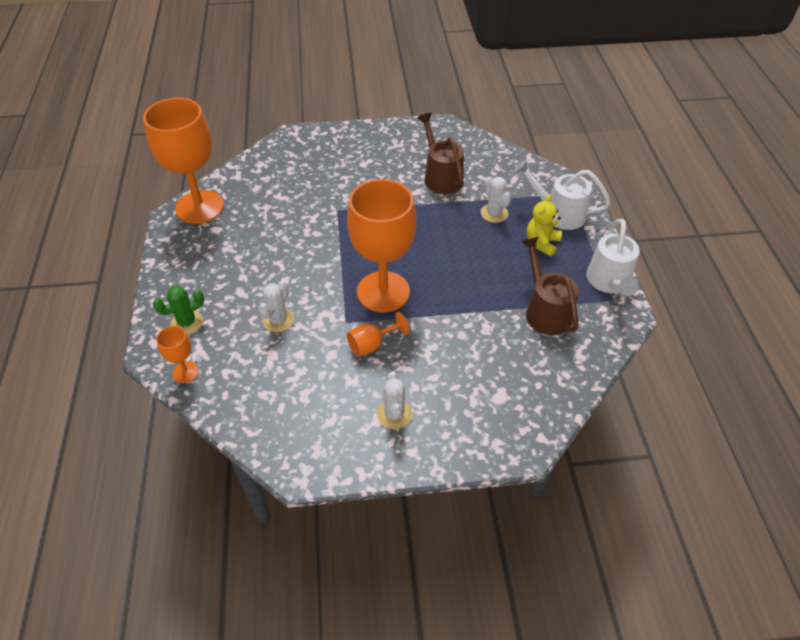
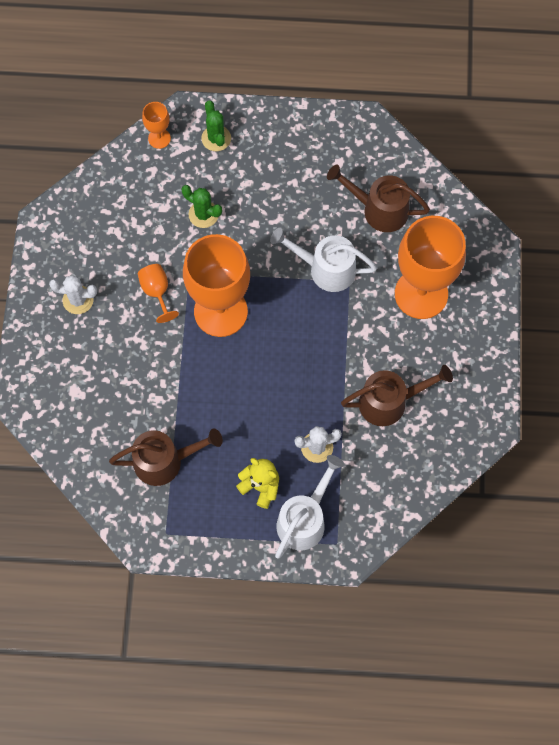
camera: 100 degrees right, 20 degrees up
orange goblet [143,98,224,224] -> orange goblet moved to [395,216,466,319]
white cactus [259,280,294,332] -> green cactus [181,185,222,228]
white watering can [586,219,640,296] -> white watering can moved to [270,228,377,292]
none -> brown watering can [327,165,430,232]

